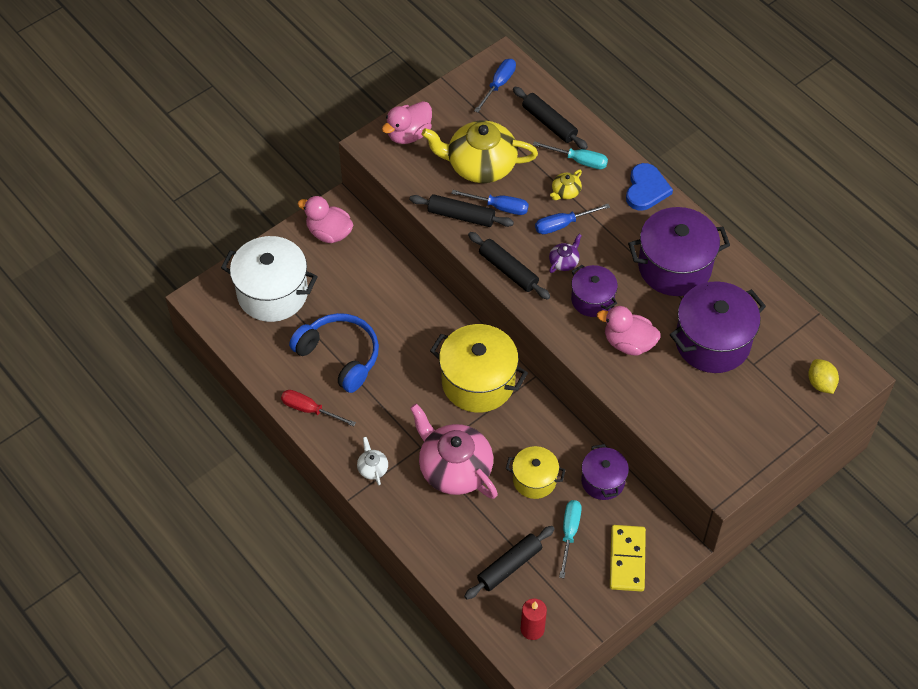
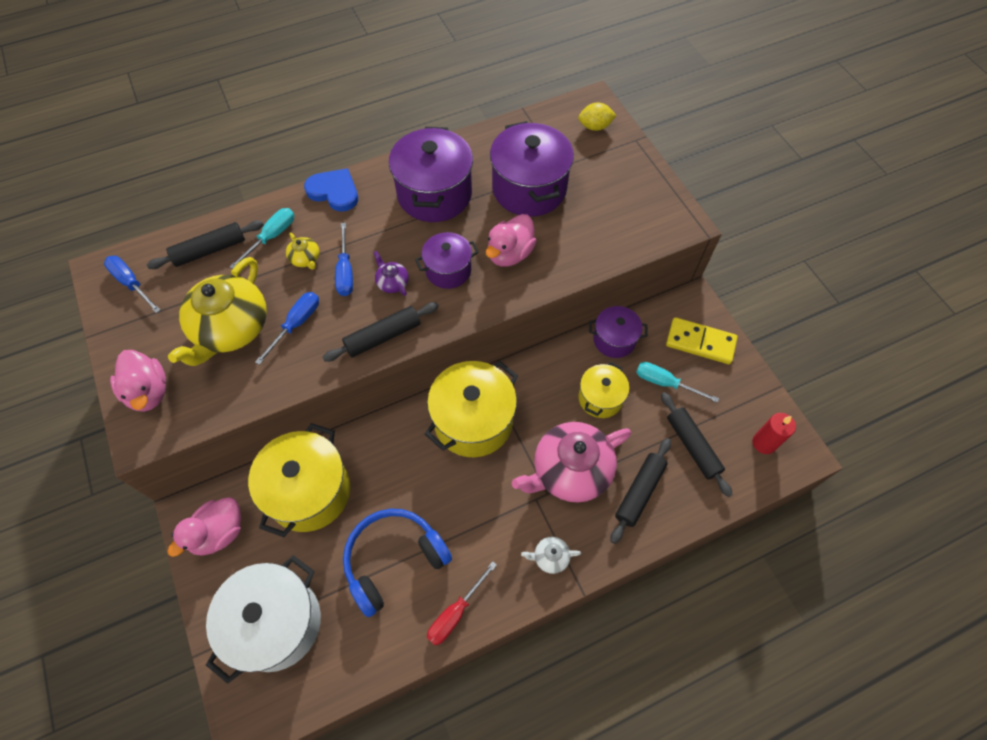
camera: 75 degrees left, 5 degrees up
black rolling pin [409,194,514,227] -> black rolling pin moved to [611,438,671,544]
none -> yellow pot [248,423,350,537]

